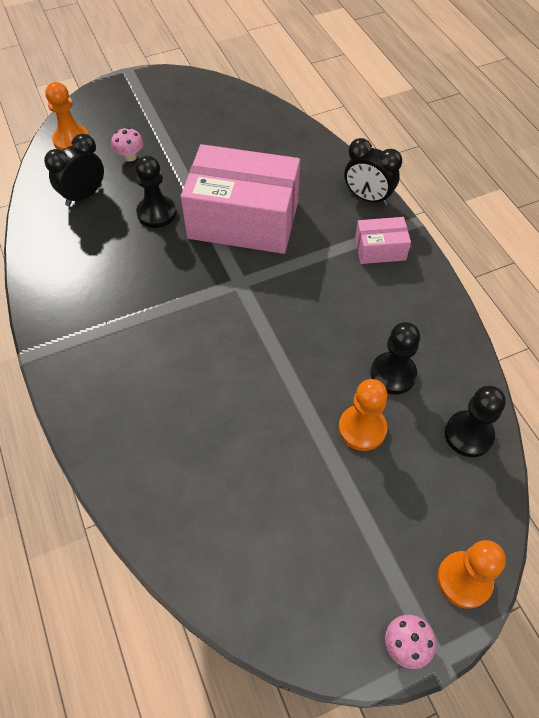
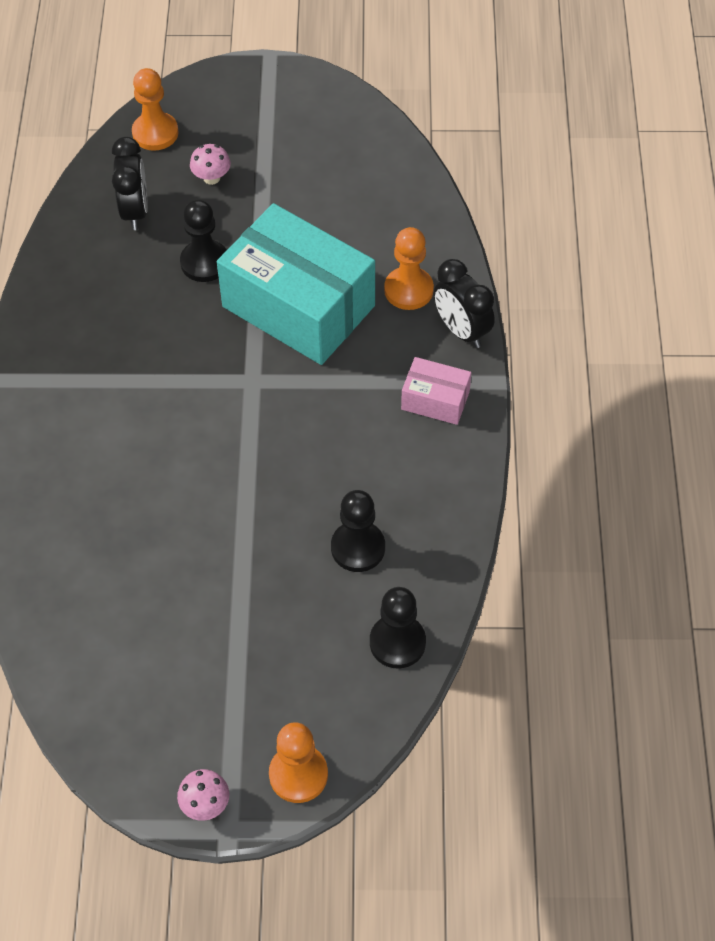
camera: 25 degrees right, 0 degrees up
black clock [44,134,104,206] -> black clock turned 105 degrees clockwise [112,137,148,230]
pink box [181,144,300,254] -> turquoise box [217,203,375,365]
orange pawn [338,379,388,451] -> orange pawn moved to [384,227,434,310]

